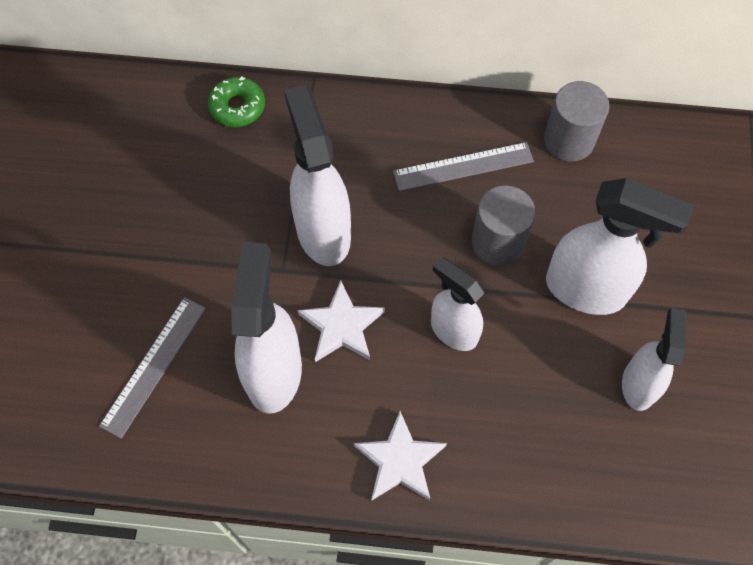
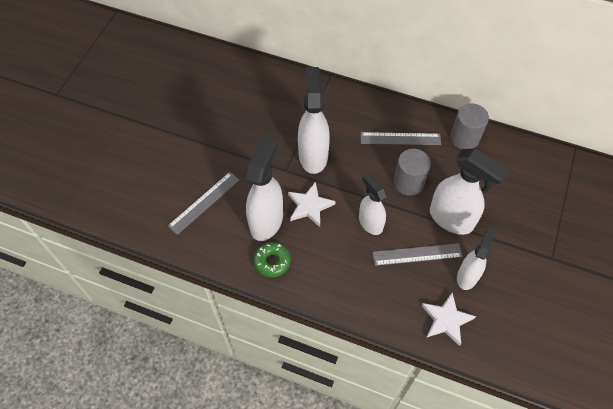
camera: 15 degrees right, 5 degrees down
green donut [208,76,265,127] -> green donut moved to [253,242,291,278]
white star [354,411,447,501] -> white star moved to [422,293,476,346]
none -> grey ruler [372,243,462,266]

